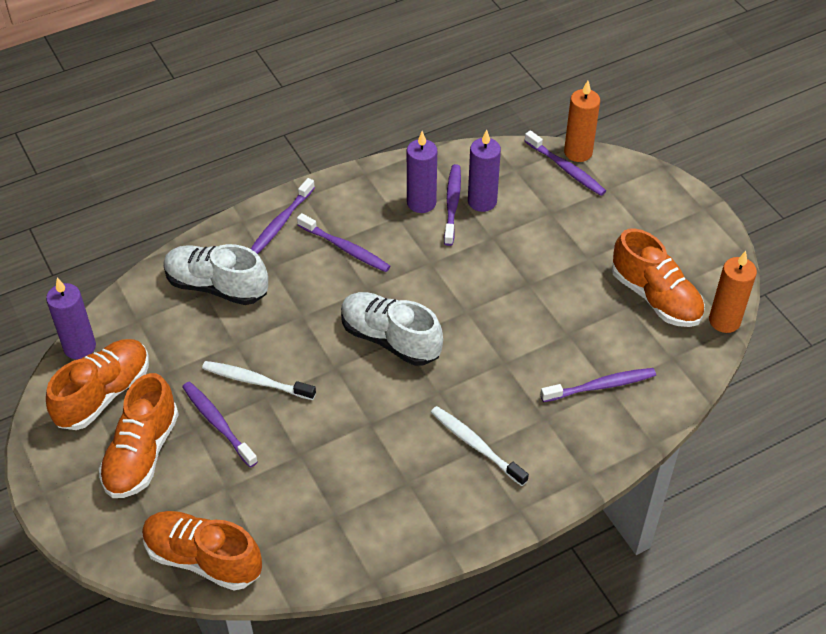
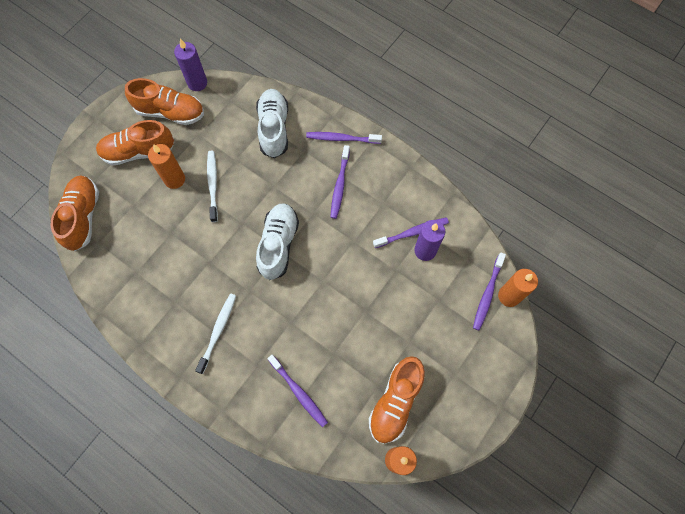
camera: 65 degrees right, 20 degrees up
purple toothbrush [182,382,258,468] -> orange candle [148,144,185,189]
purple candle [407,131,437,213] -> none

